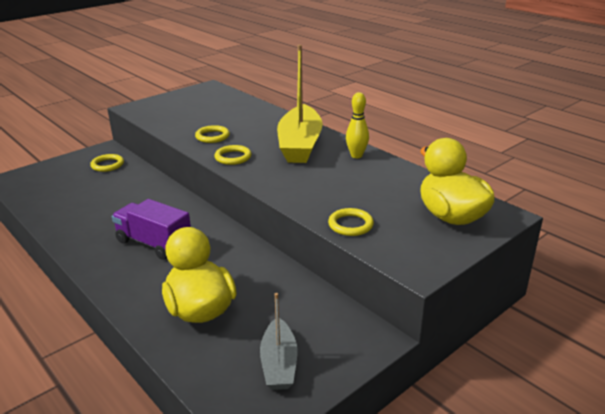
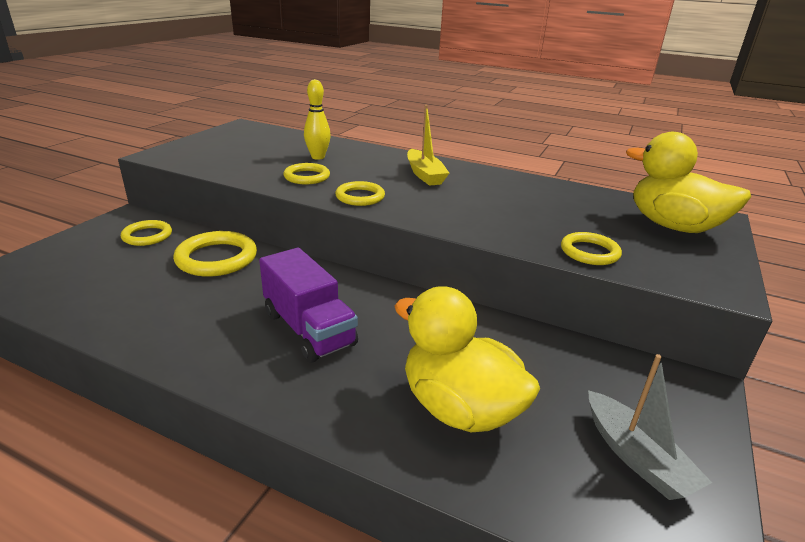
camera: 25 degrees left, 0 degrees up
purple truck [112,199,191,260] -> purple truck turned 135 degrees counterclockwise [259,248,358,363]
yellow boat [277,45,323,163] -> yellow boat [407,105,449,186], size x0.55
yellow bowling pin [346,92,369,158] -> yellow bowling pin moved to [304,79,331,160]
none -> yellow ring [173,231,257,277]

